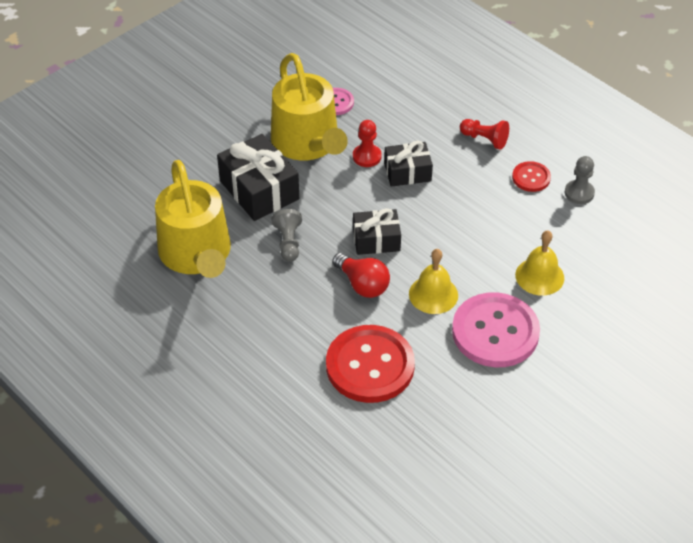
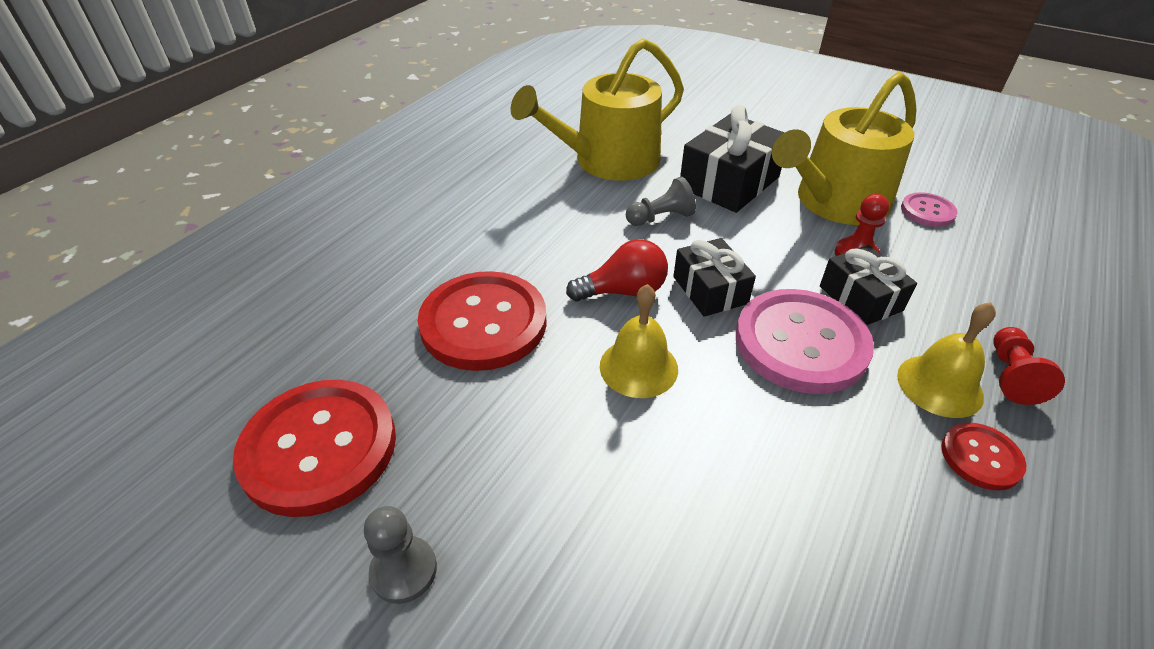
camera: 75 degrees right, 5 degrees down
red light bulb [332,253,390,298] -> red light bulb turned 135 degrees counterclockwise [566,239,668,301]
pink button [452,292,540,367] -> pink button moved to [736,289,874,394]
yellow bell [515,230,564,296] -> yellow bell moved to [897,302,996,418]
grey pawn [565,156,595,204] -> grey pawn moved to [364,506,437,604]
none -> red button [233,380,396,517]

